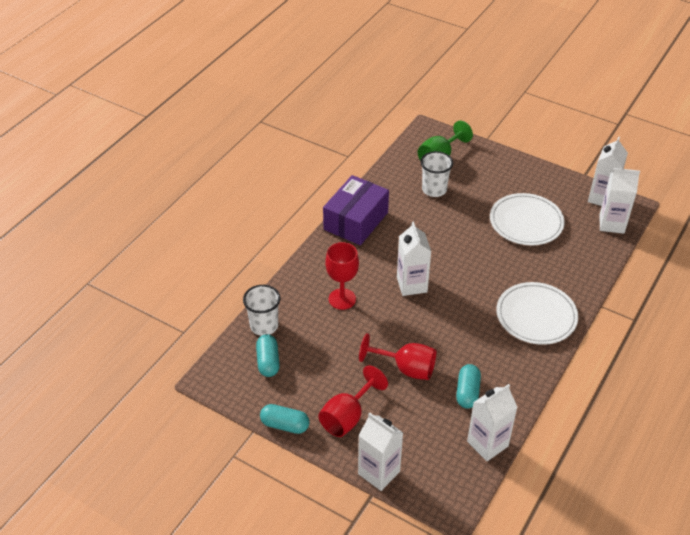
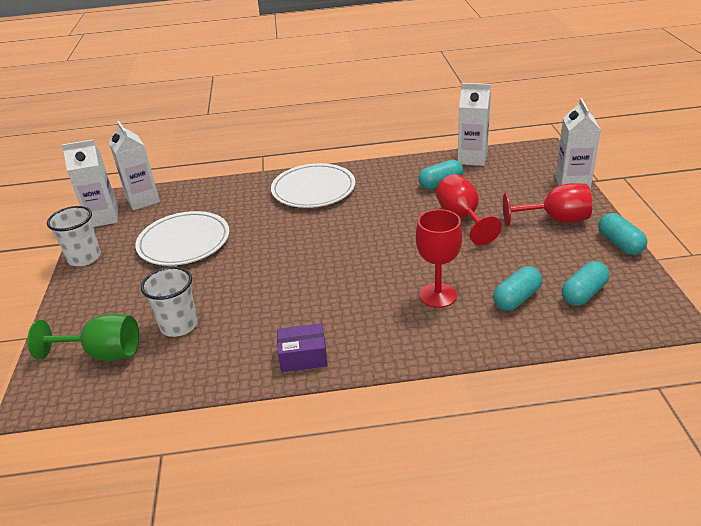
camera: 125 degrees left, 10 degrees down
white cup [243,285,281,336] -> white cup moved to [47,206,101,266]
purple box [323,175,389,245] -> purple box [277,323,328,372], size x0.52
white carton [397,221,431,296] -> none
none -> turquoise capsule [493,266,542,311]

